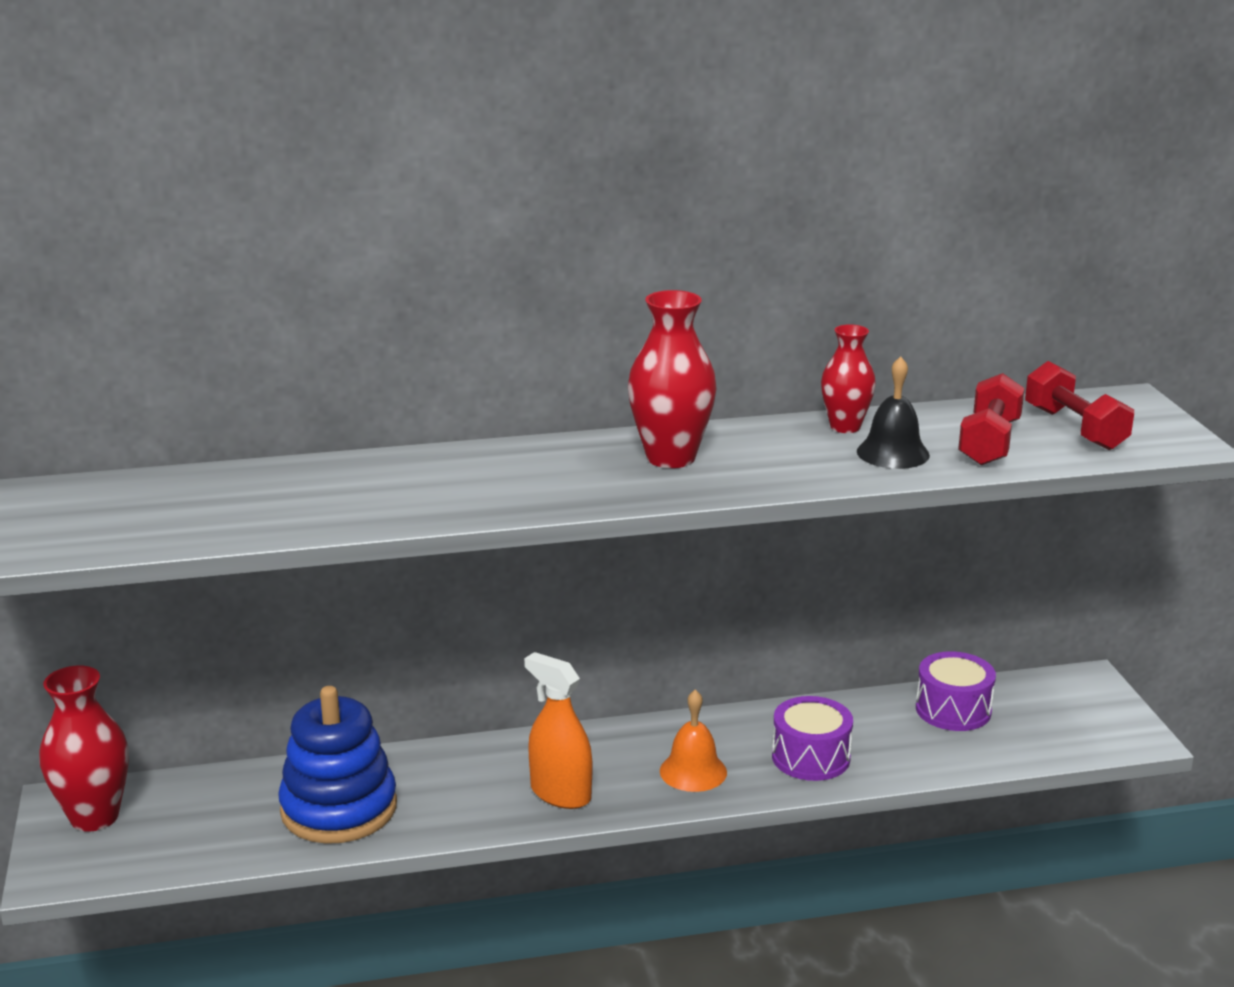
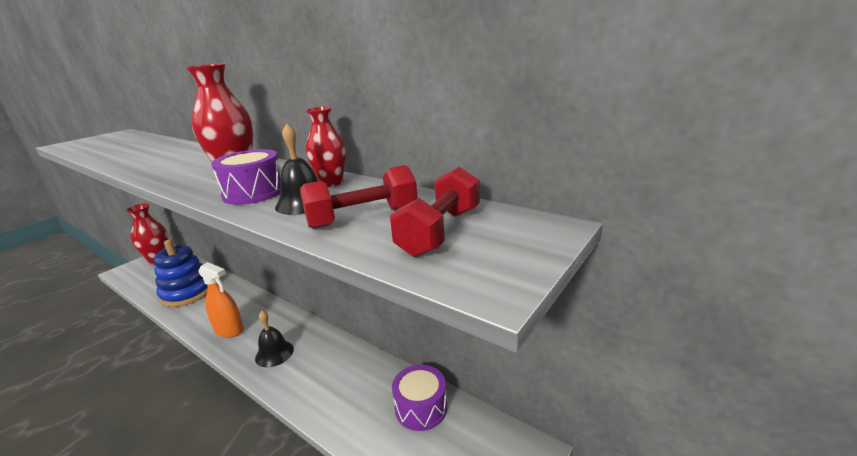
camera: 50 degrees right, 0 degrees up
orange spray bottle [525,652,592,809] -> orange spray bottle turned 120 degrees clockwise [198,262,244,338]
orange bell [660,689,727,792] -> black bell [255,311,294,367]
purple drum [772,696,853,781] -> purple drum moved to [211,149,281,205]

